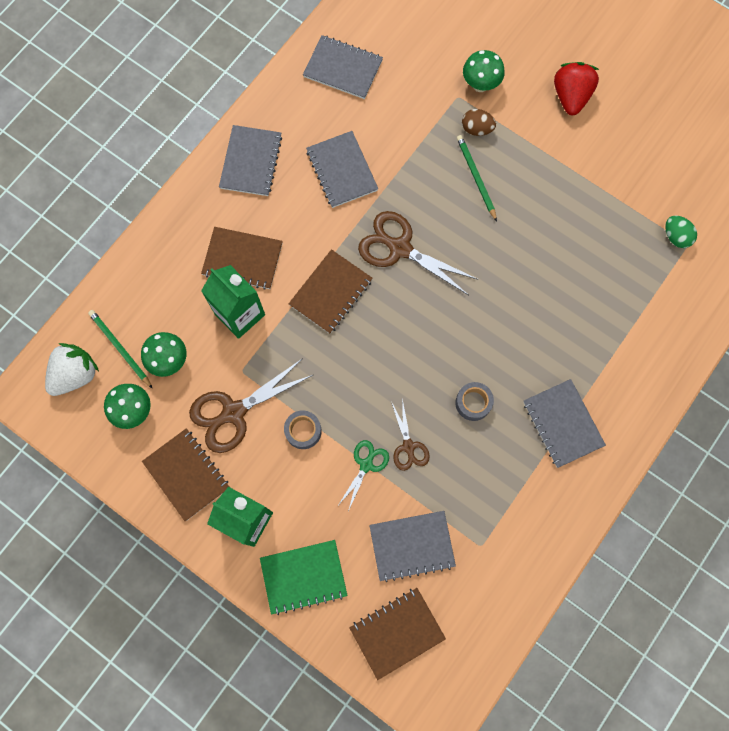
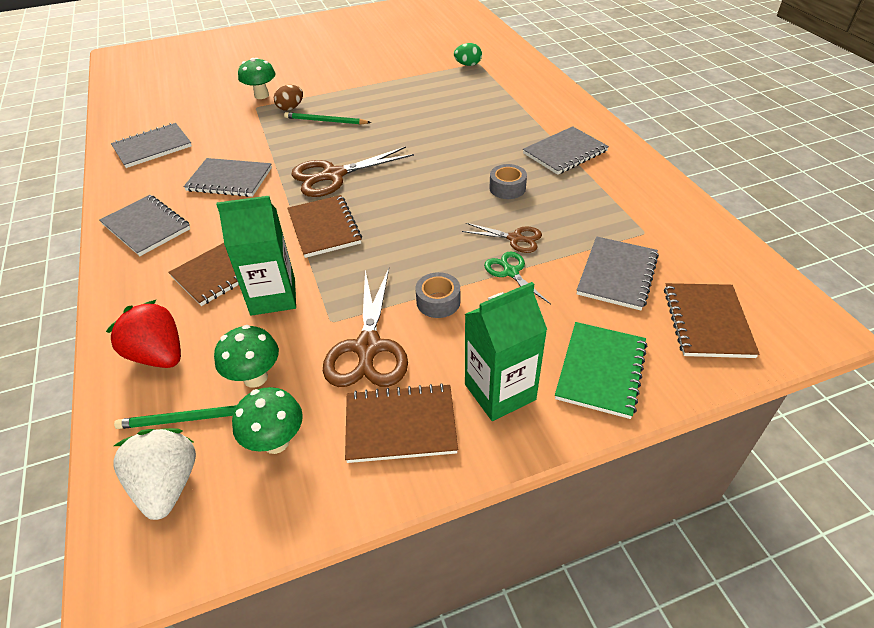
camera: 55 degrees left, 30 degrees down
grey notebook [524,379,606,468] -> grey notebook turned 45 degrees counterclockwise [523,126,609,175]
red strawberry [554,62,599,115] -> red strawberry moved to [106,300,181,368]

